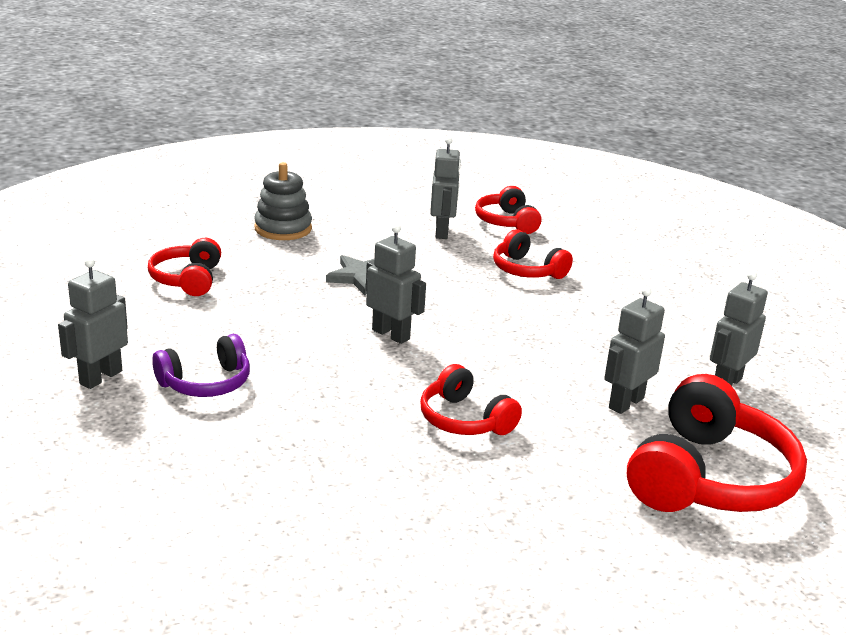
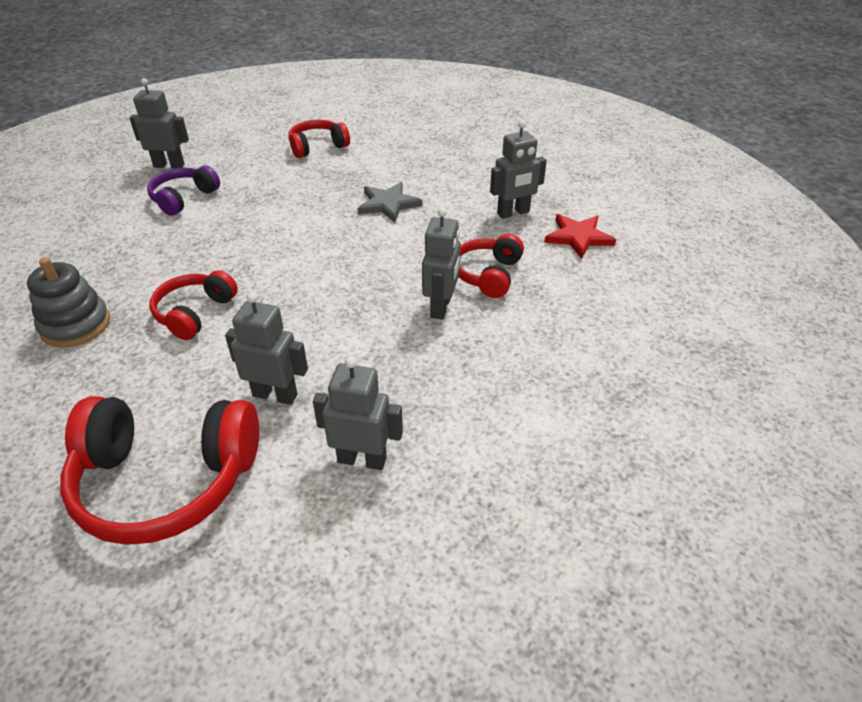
camera: 65 degrees right, 15 degrees up
purple headphones [152,334,250,397] -> purple headphones turned 90 degrees clockwise [147,166,220,216]
grey stacking toy [254,162,312,240] -> grey stacking toy moved to [27,257,110,348]
grey robot [366,224,426,344] -> grey robot moved to [422,207,461,320]
red headphones [475,186,542,234] -> red star [544,214,616,259]

